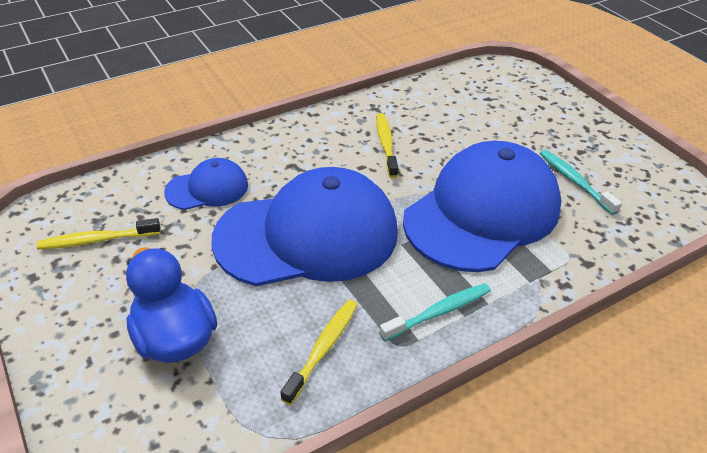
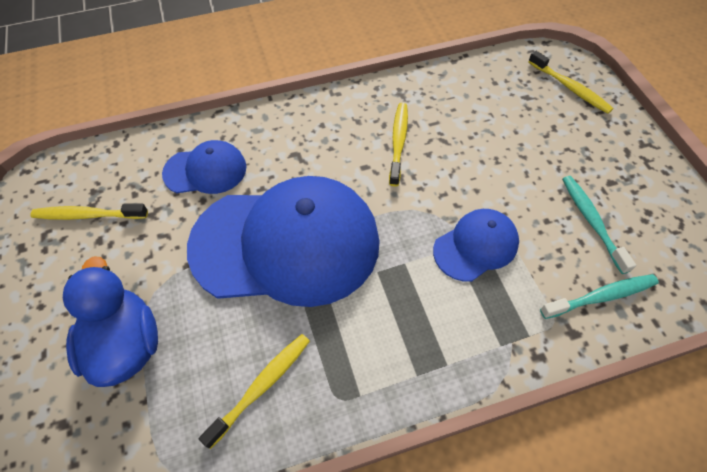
camera: 15 degrees right, 15 degrees up
turquoise toothbrush [379,283,491,341] -> turquoise toothbrush moved to [540,274,659,319]
blue cap [403,141,562,272] -> blue cap [433,209,519,282], size x0.48
none -> yellow toothbrush [528,50,613,114]

